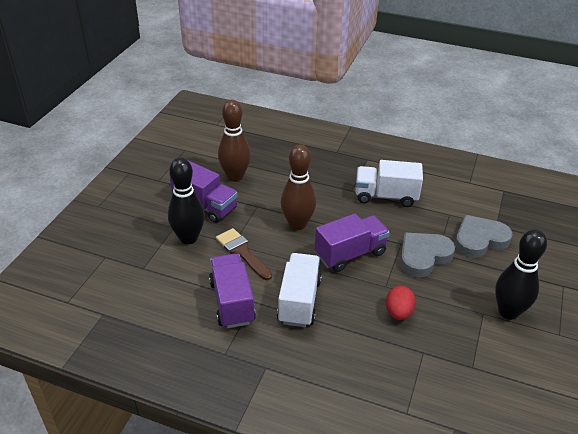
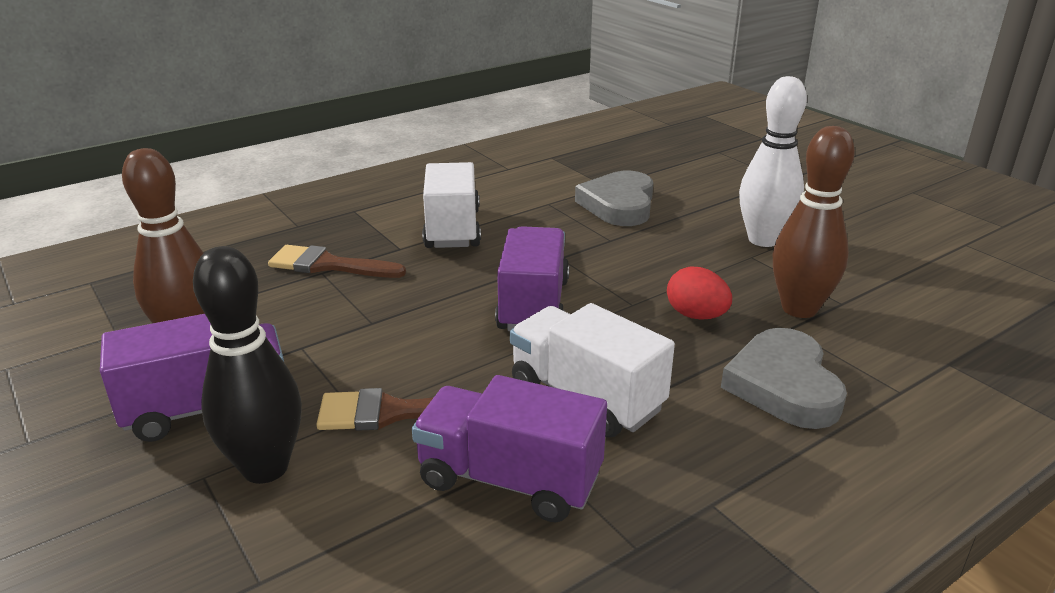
camera: 55 degrees left, 10 degrees down
brown bowling pin [281,145,316,230] -> brown bowling pin moved to [773,126,855,318]
white truck [356,160,423,207] -> white truck turned 135 degrees clockwise [422,162,481,248]
grey heart [400,233,455,277] -> grey heart moved to [721,328,847,429]
black bowling pin [495,229,547,320] -> white bowling pin [739,76,807,247]
none -> brown brush [268,245,406,278]

